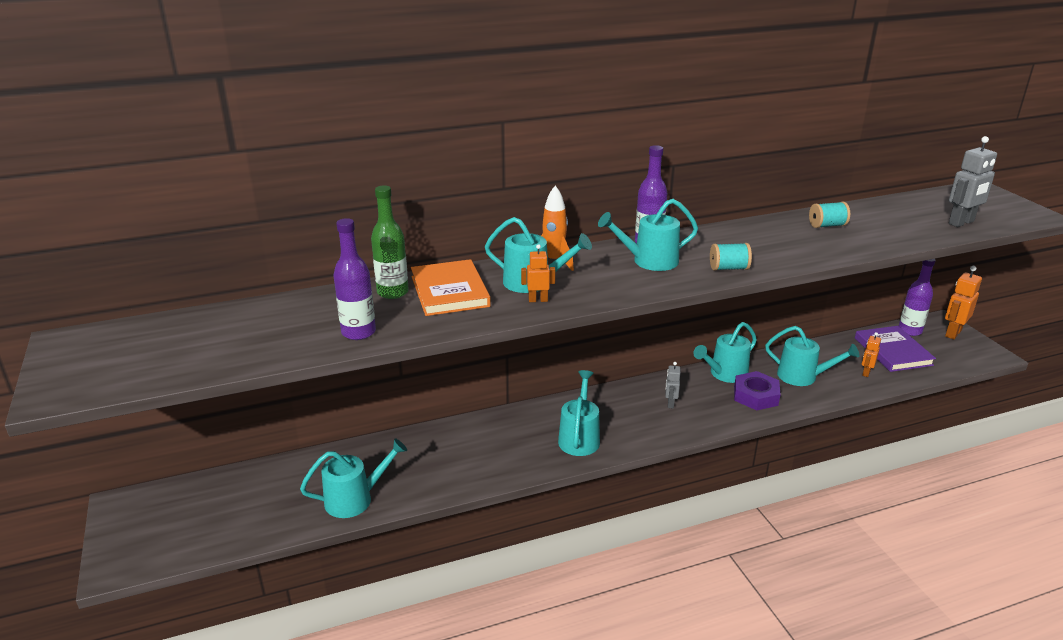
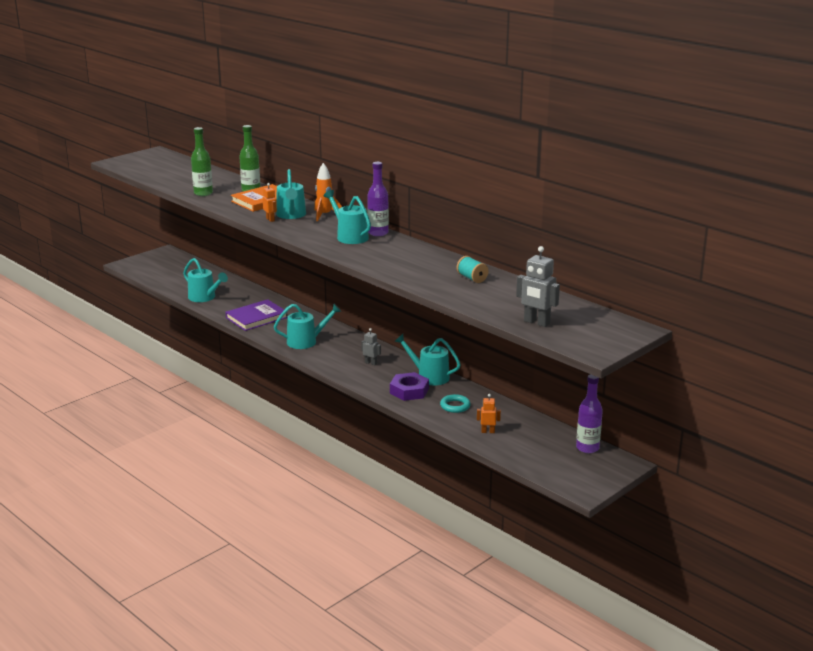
camera: 65 degrees right, 5 degrees down
purple bottle [334,218,376,340] -> green bottle [191,127,213,196]
grey robot [665,362,680,408] -> grey robot turned 45 degrees clockwise [361,328,381,365]
turquoise spool [710,243,752,271] -> none
turquoise watering can [765,326,859,386] -> turquoise ring [440,394,471,413]
purple book [855,326,936,372] -> purple book moved to [226,299,287,331]
orange robot [945,266,982,339] -> none

